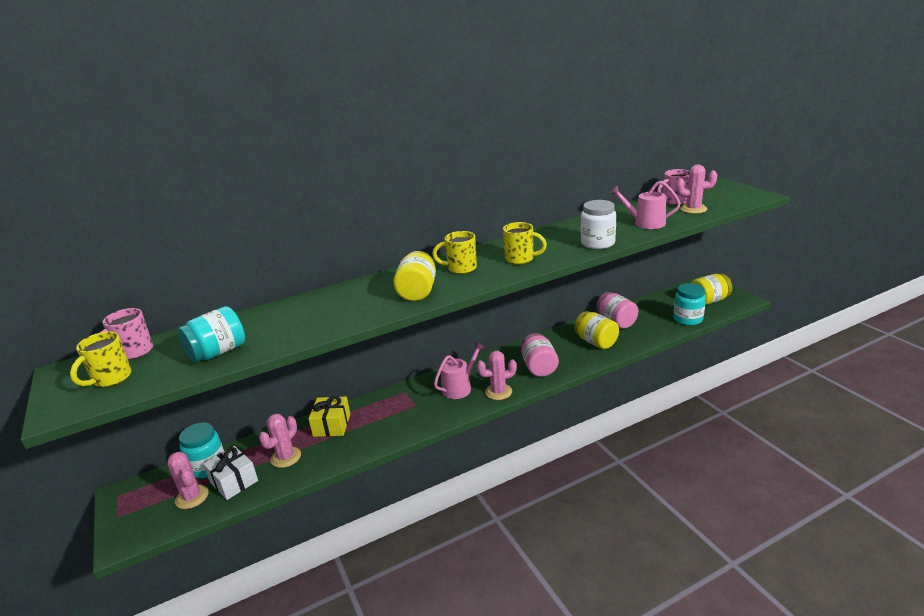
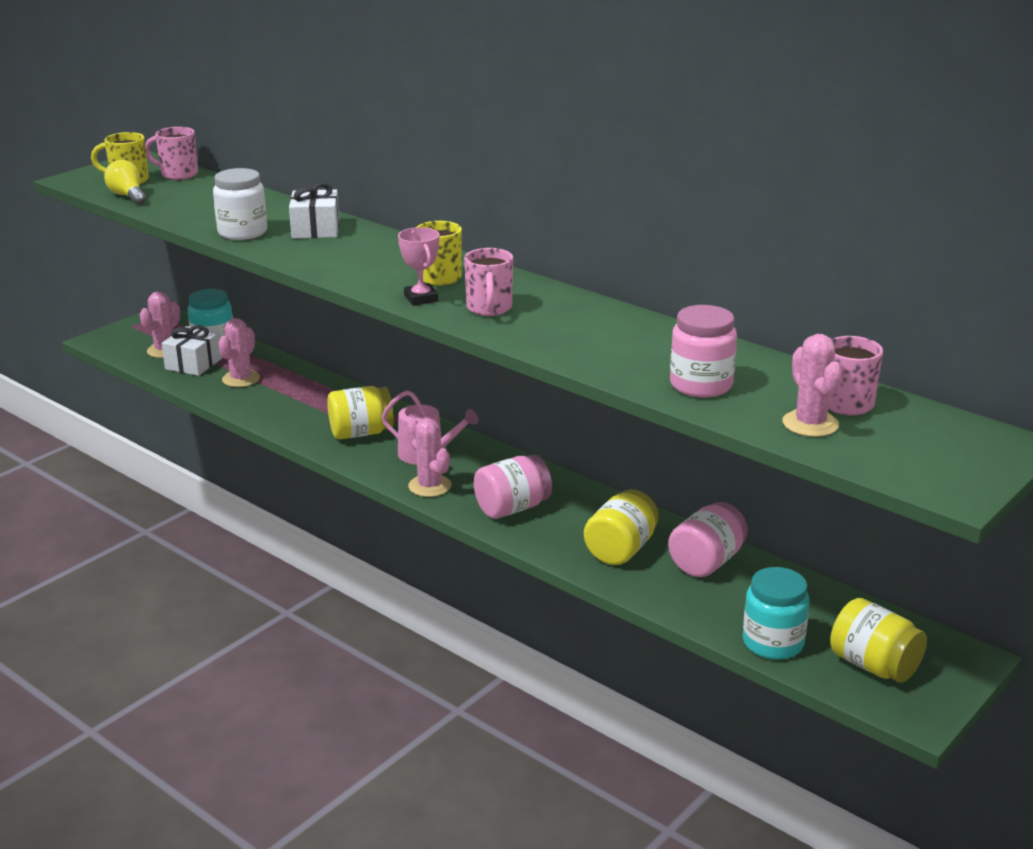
camera: 65 degrees right, 0 degrees up
turquoise jar [177,306,245,363] -> none
pink cactus [259,414,301,468] -> pink cactus turned 75 degrees counterclockwise [218,318,260,387]
yellow gift [308,396,350,437] -> none
yellow jar [394,251,436,301] -> yellow jar moved to [327,386,394,439]
yellow mug [503,222,547,265] -> pink mug [464,248,513,316]
white jar [581,200,616,249] -> white jar moved to [213,168,267,240]
pink watering can [610,181,681,229] -> pink jar [670,305,737,398]
none -> yellow light bulb [104,160,146,205]
none -> white gift [289,183,339,238]
none -> pink trophy [398,227,440,306]

